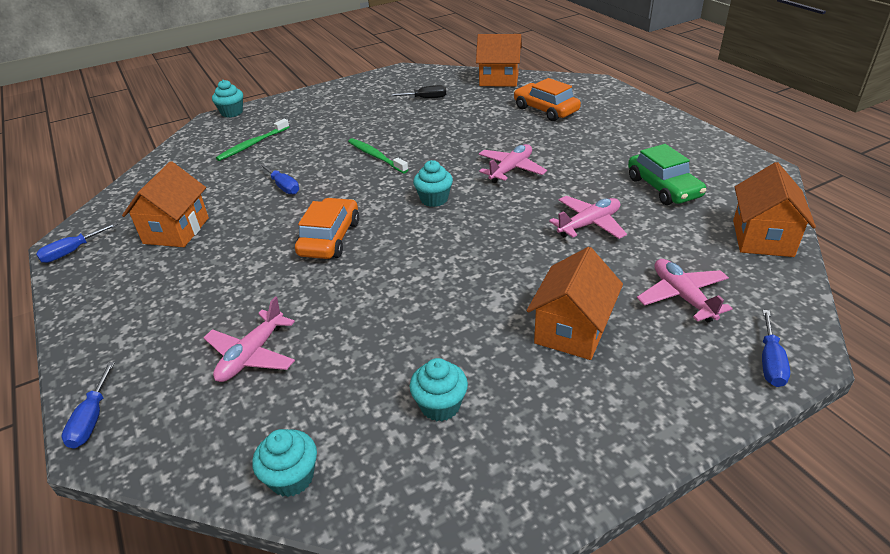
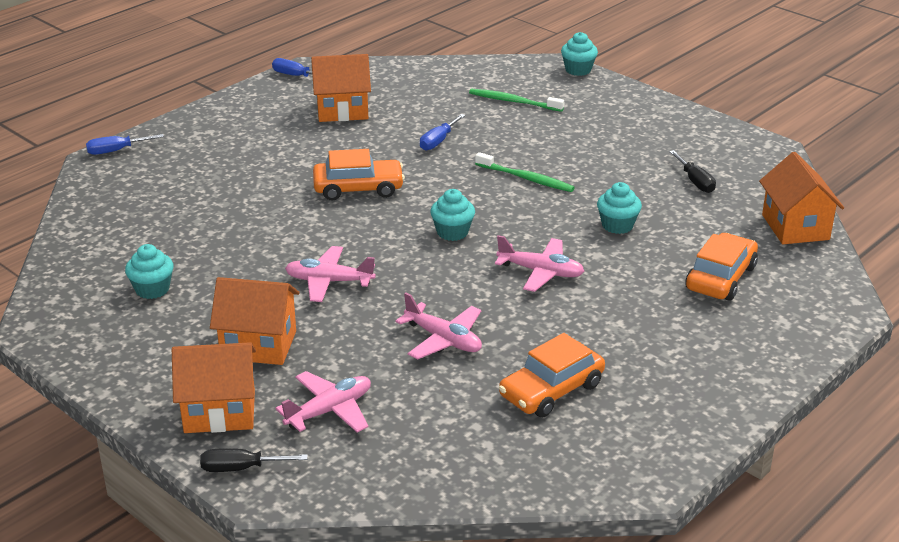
camera: 70 degrees right, 5 degrees down
pink plane [203,296,295,382] -> pink plane moved to [285,246,376,302]
turquoise cupcake [252,429,317,497] -> turquoise cupcake moved to [597,182,642,234]
green toothbrush [348,138,408,173] -> green toothbrush turned 90 degrees clockwise [475,152,575,192]
green car [628,144,706,205] -> orange car [499,333,605,417]
orange house [733,162,816,257] -> orange house moved to [172,342,256,433]
blue screwdriver [762,310,790,387] -> black screwdriver [200,448,308,472]

